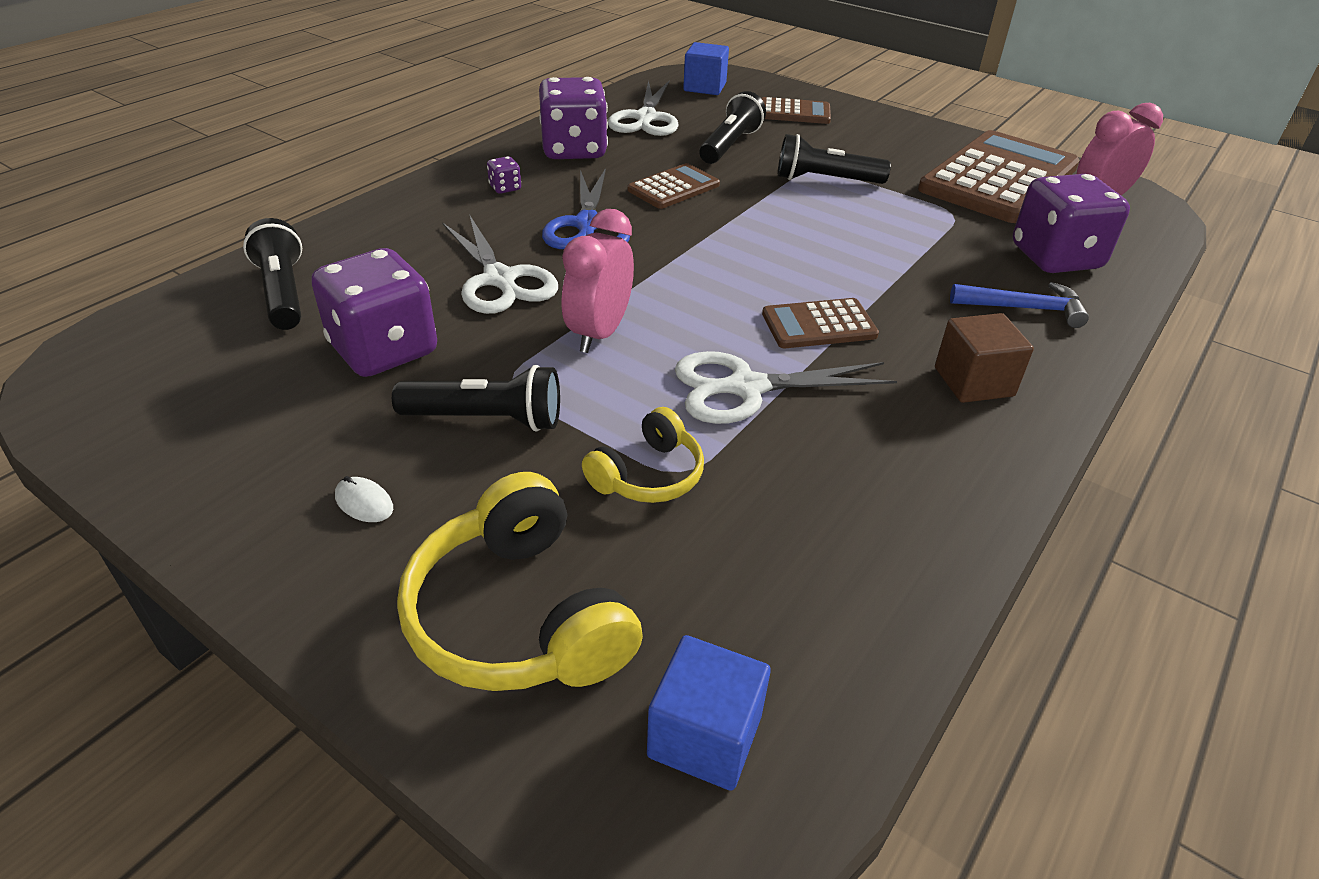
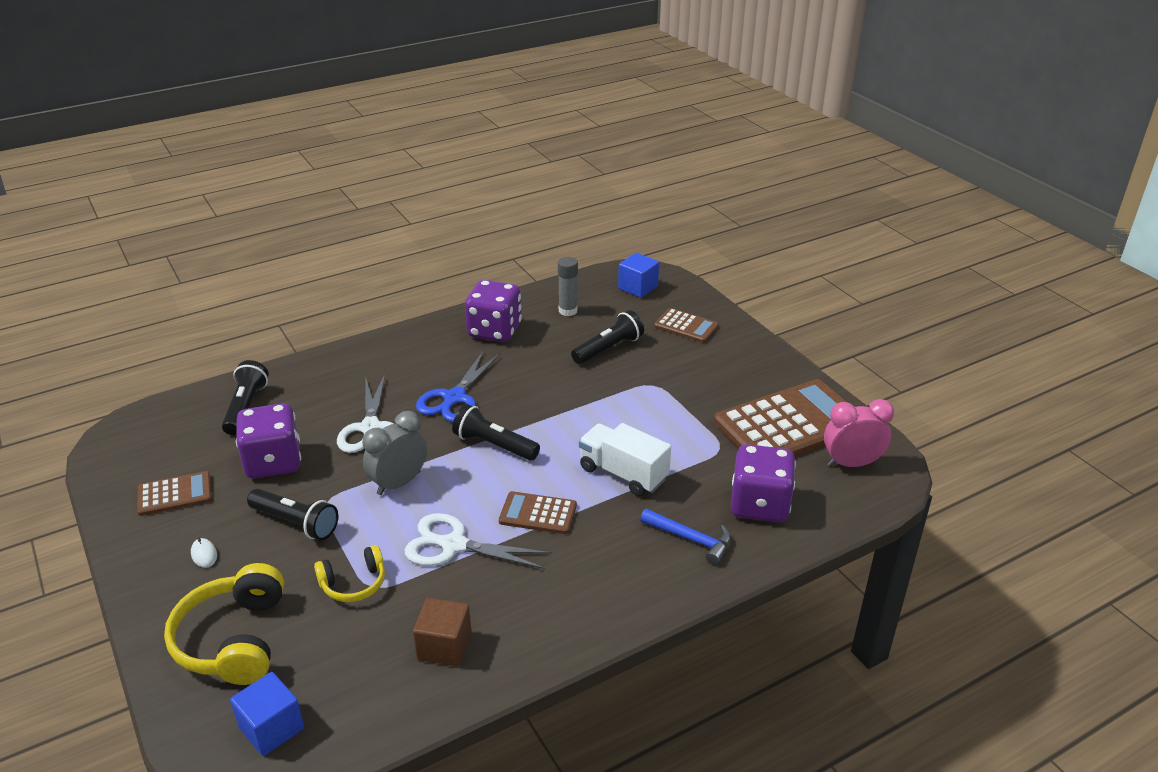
camera: 25 degrees right, 5 degrees down
purple dice [487,156,521,194] -> none
pink clock [562,209,634,353] -> grey clock [362,411,427,495]
white scissors [608,80,679,136] -> grey glue stick [558,257,578,316]
brown calculator [628,163,720,209] -> brown calculator moved to [137,471,212,516]
black flashlight [778,134,891,184] -> black flashlight moved to [452,404,540,461]
brown cube [935,313,1034,403] -> brown cube moved to [413,598,472,666]
none -> white truck [579,423,671,496]

